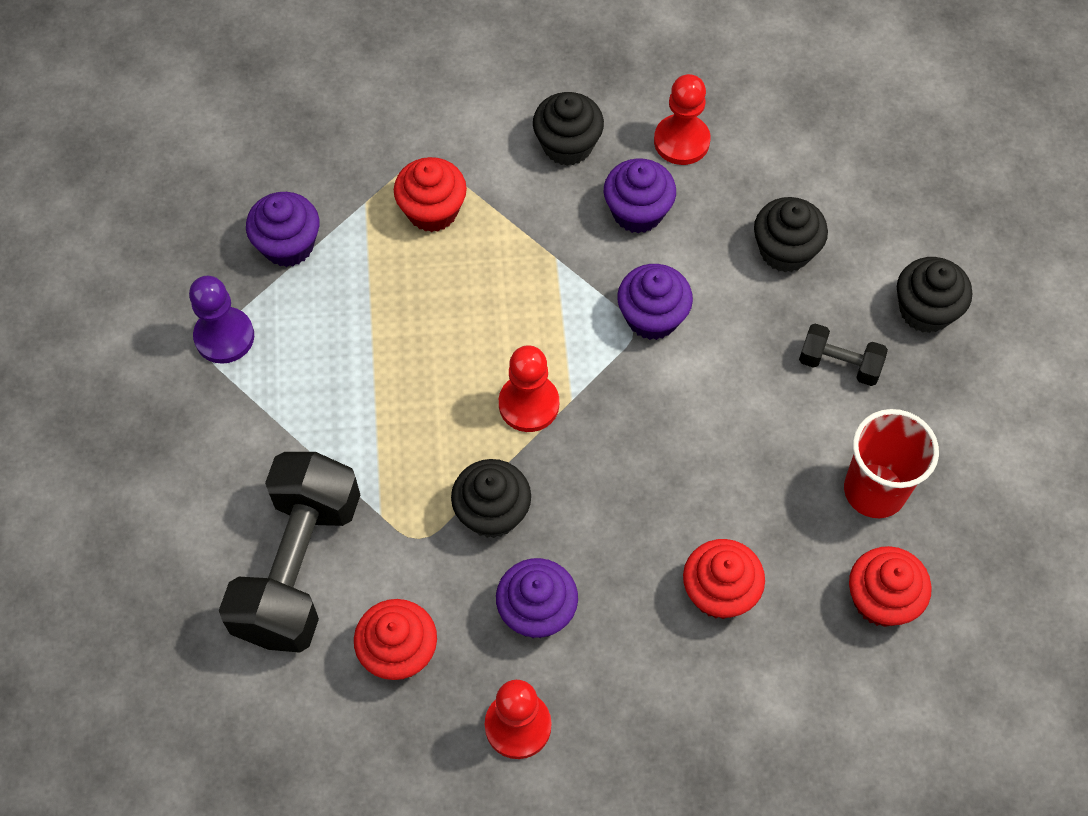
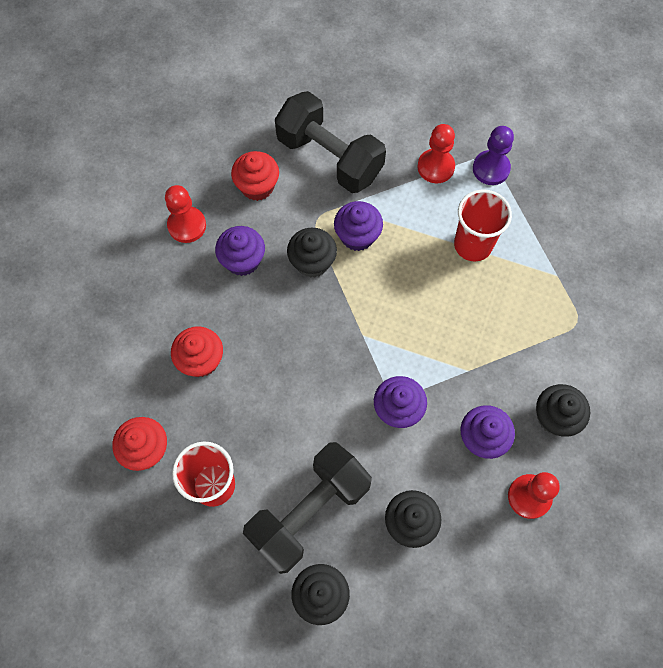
camera: 115 degrees right, 5 degrees up
purple cupcake [246,192,319,267] -> purple cupcake moved to [334,201,383,251]
red cupcake [394,157,467,232] -> none
red pawn [499,345,559,432] -> red pawn moved to [417,124,455,183]
black dumbbell [799,324,888,386] -> black dumbbell [243,442,372,574], size x2.15
none -> red cup [454,189,512,261]

